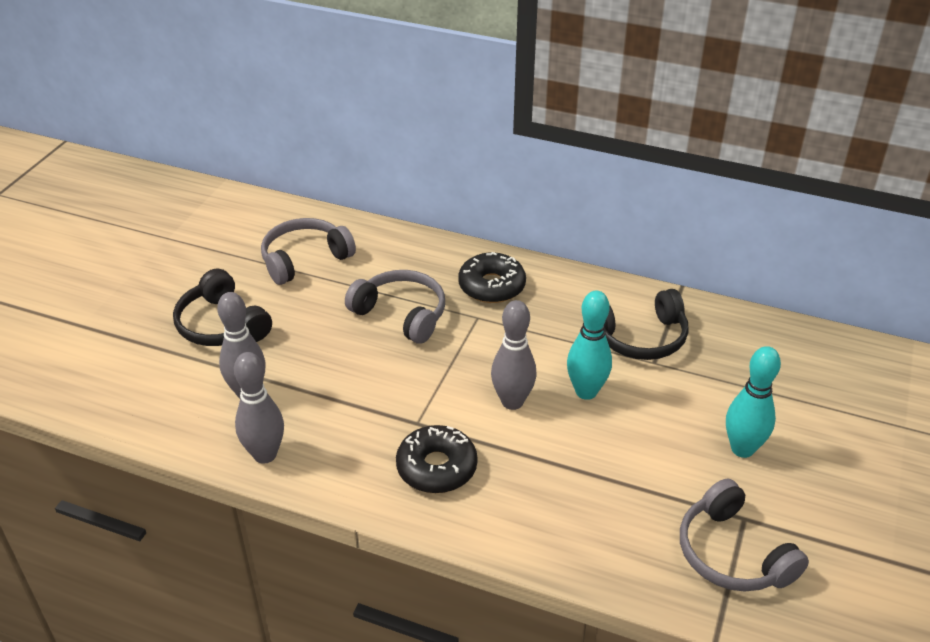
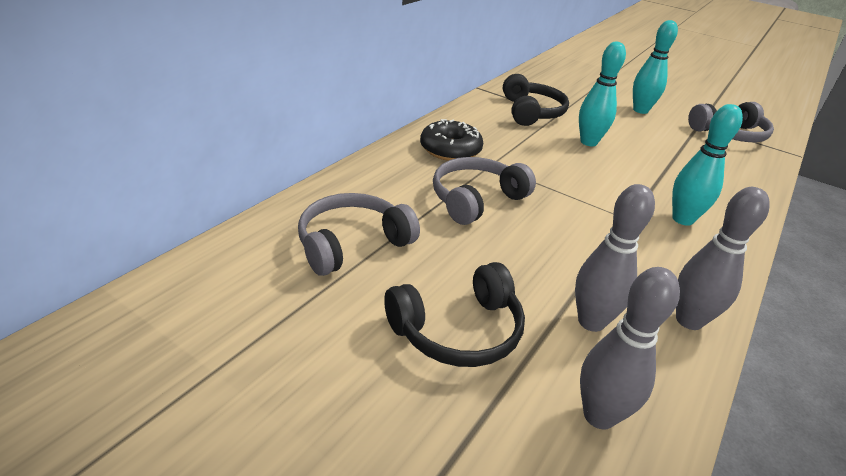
camera: 80 degrees left, 5 degrees down
grey headphones [261,218,356,285] -> grey headphones turned 75 degrees clockwise [298,193,420,276]
black donut [396,425,478,493] -> turquoise bowling pin [672,104,743,226]
grey bowling pin [491,300,537,410] -> grey bowling pin moved to [580,267,680,429]

